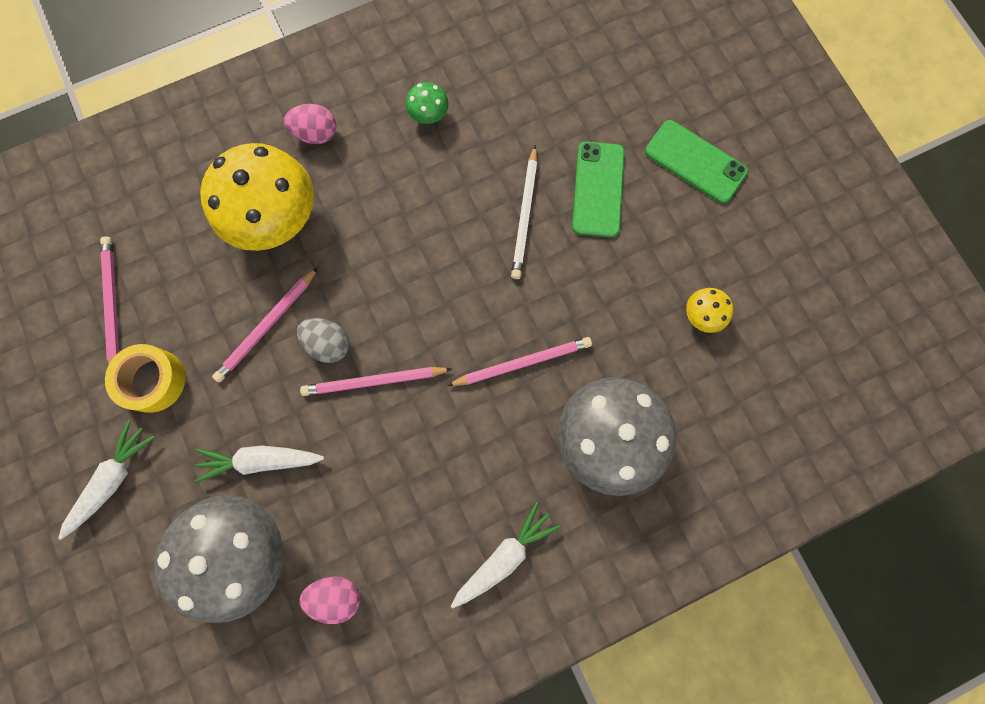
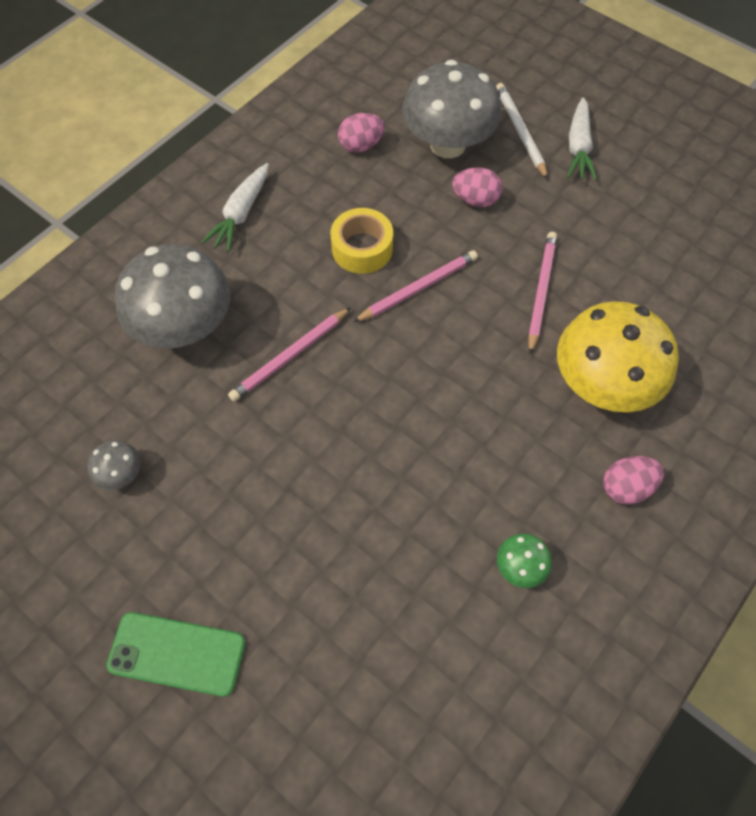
camera: 155 degrees right, 15 degrees down
pink pencil [100,236,119,364] -> none
yellow tape [105,344,185,413] -> yellow tape moved to [331,208,393,274]
white carrot [195,446,324,483] -> pink egg [452,167,502,207]
grey egg [297,318,349,363] -> none
white pencil [511,145,538,279] -> white pencil moved to [496,83,548,179]
green phone [572,141,625,238] -> none
yellow mushroom [686,288,733,333] -> grey mushroom [87,440,141,490]

